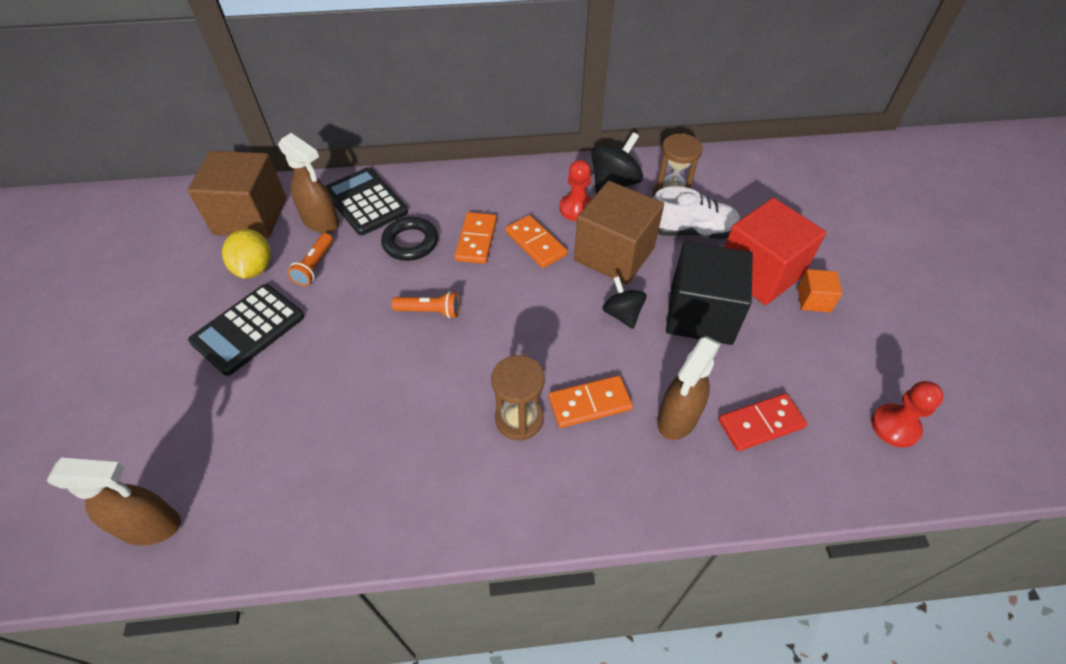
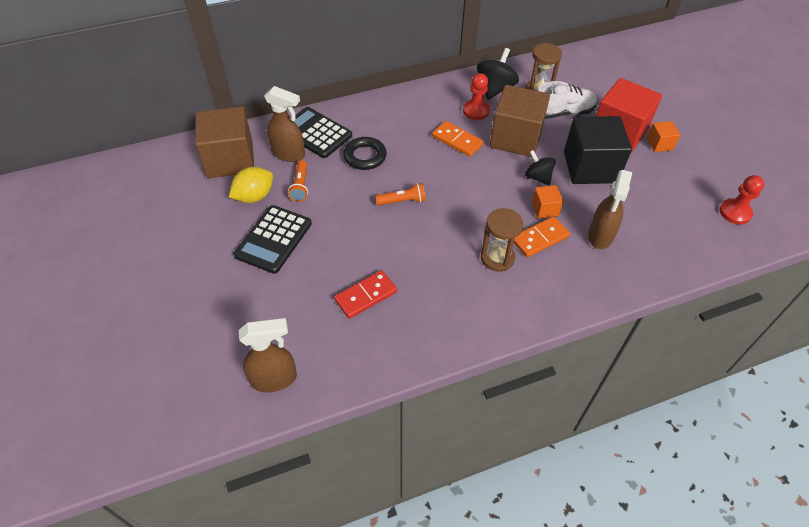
camera: 15 degrees left, 0 degrees up
yellow lemon [222,229,271,279] -> yellow lemon turned 75 degrees clockwise [229,167,273,203]
orange domino [455,212,497,264] -> none
red domino [718,393,807,451] -> red domino moved to [334,270,397,319]
none -> orange cube [532,185,564,219]

